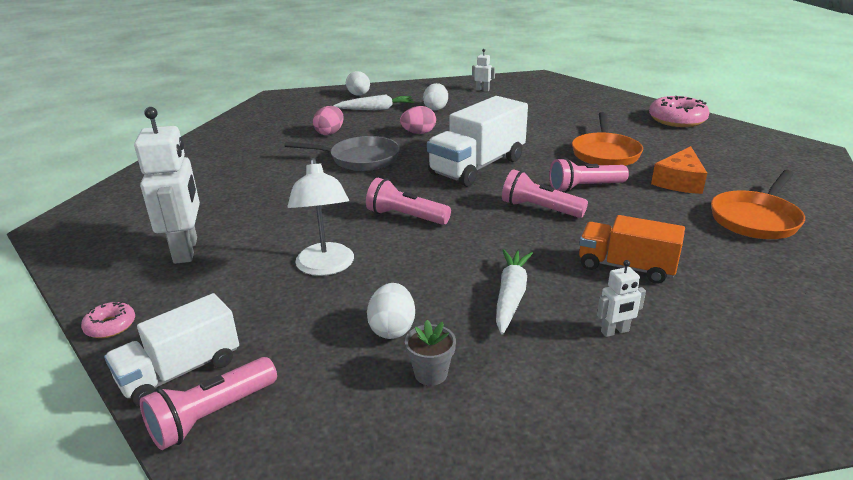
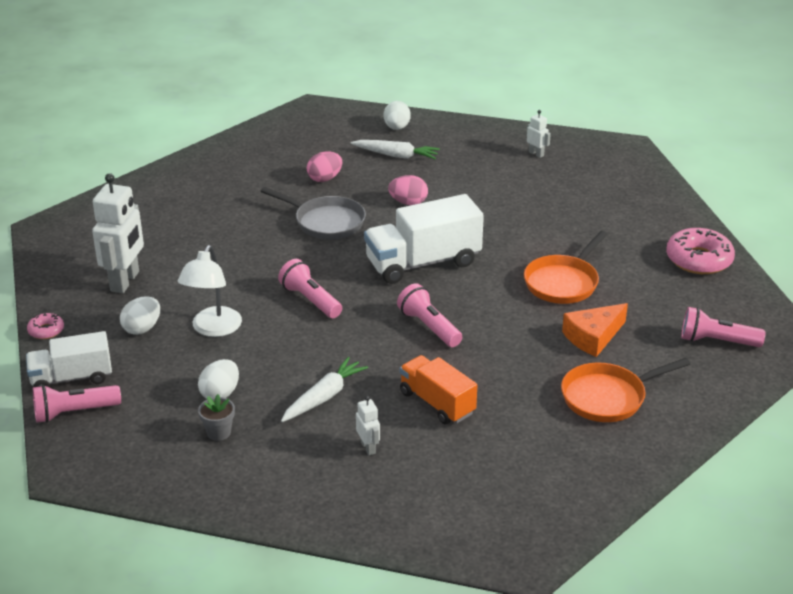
camera: 25 degrees right, 5 degrees up
white egg [423,83,448,111] -> white egg moved to [120,296,160,335]
pink flashlight [549,158,629,193] -> pink flashlight moved to [681,307,766,347]
white robot [597,260,646,337] -> white robot turned 120 degrees counterclockwise [356,396,380,455]

